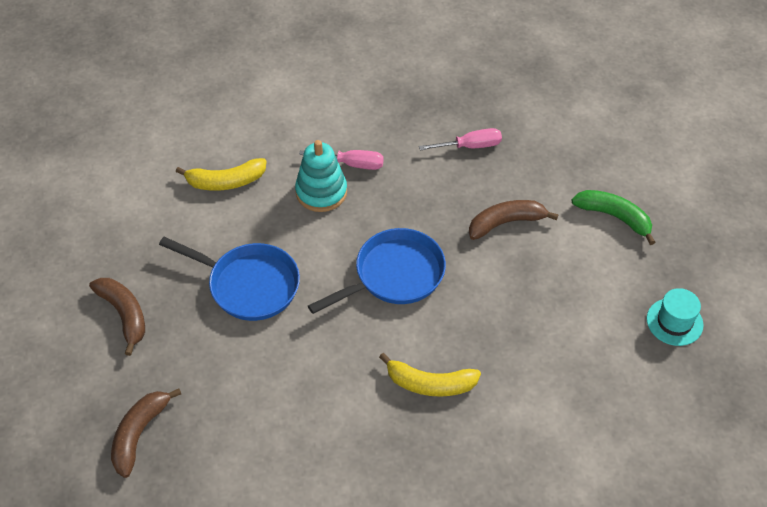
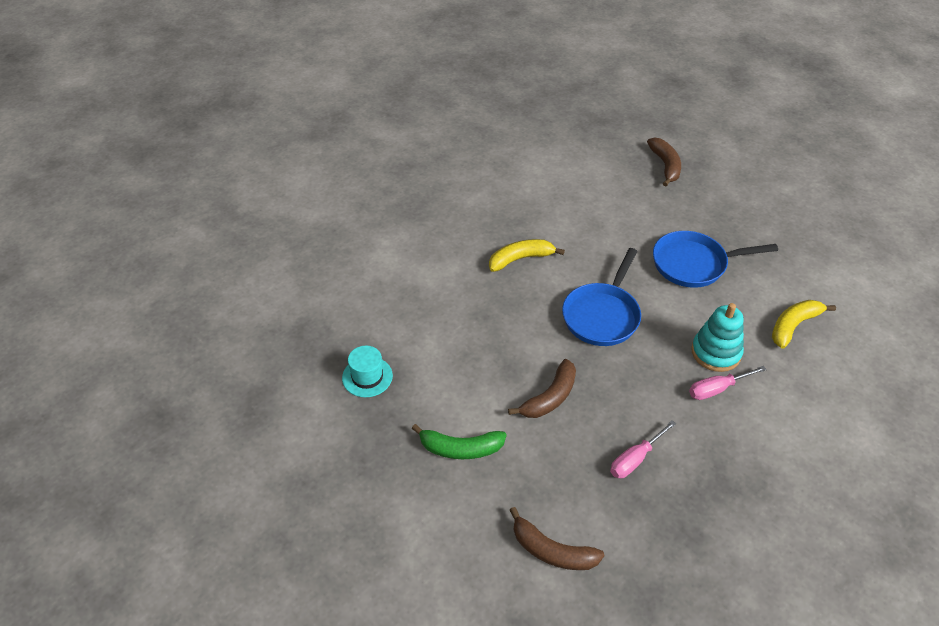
camera: 150 degrees right, 5 degrees down
brown banana [89,278,145,356] -> brown banana moved to [509,507,604,570]

